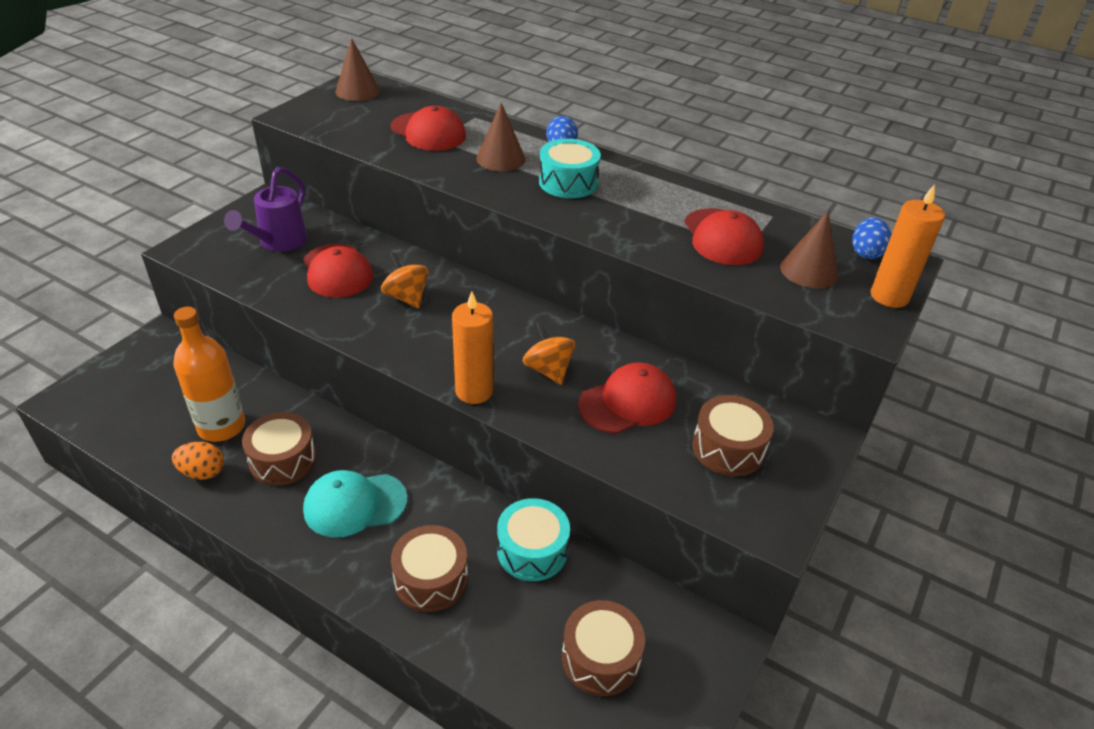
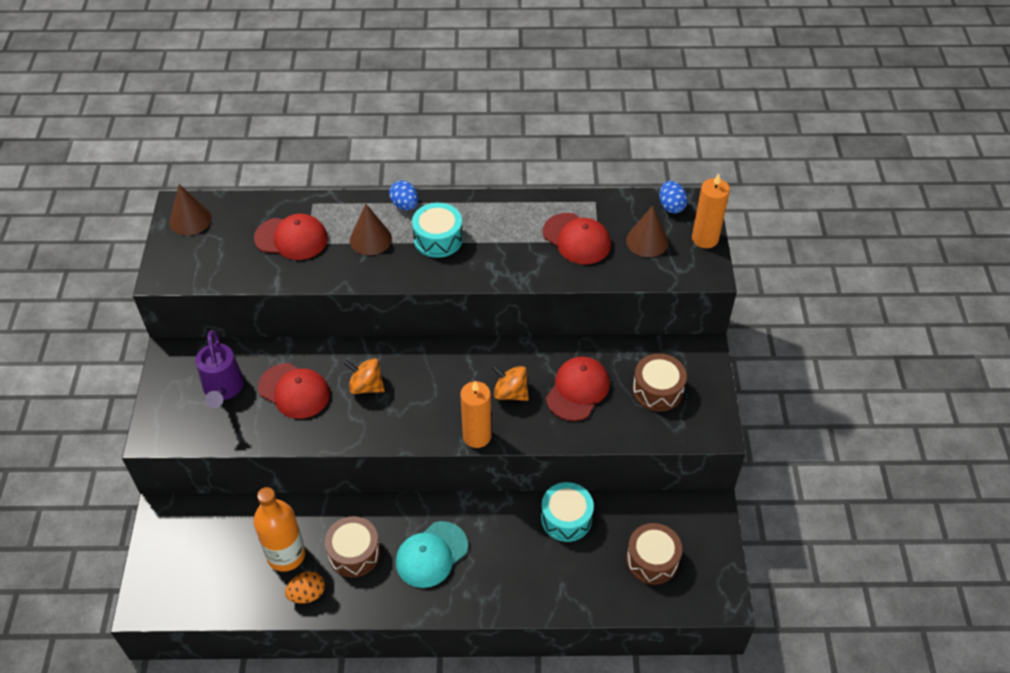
camera: 30 degrees left, 10 degrees up
brown drum [391,525,468,612] -> none

